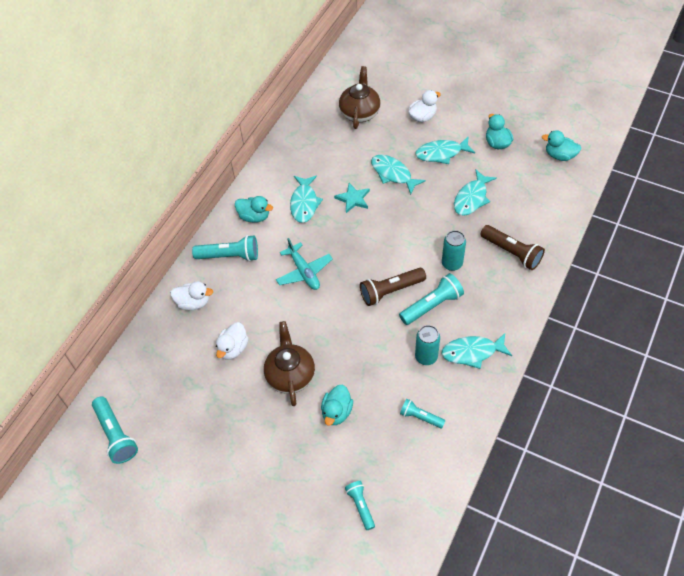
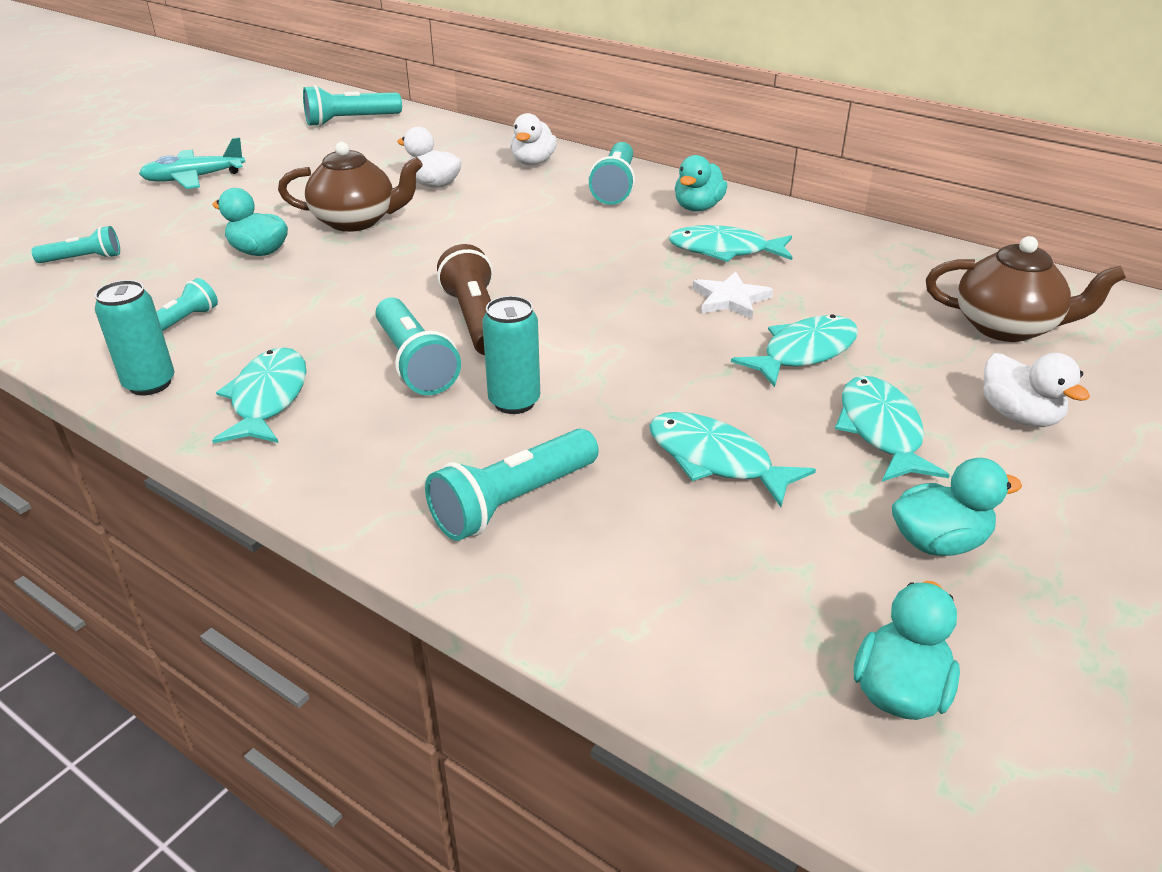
camera: 95 degrees right, 20 degrees down
turquoise plane [276,238,333,290] -> turquoise plane moved to [139,137,245,189]
turquoise star [334,183,370,213] -> white star [692,271,773,319]
turquoise can [415,325,440,365] -> turquoise can moved to [95,280,175,395]
brown flashlight [480,225,545,270] -> turquoise flashlight [425,428,599,541]

